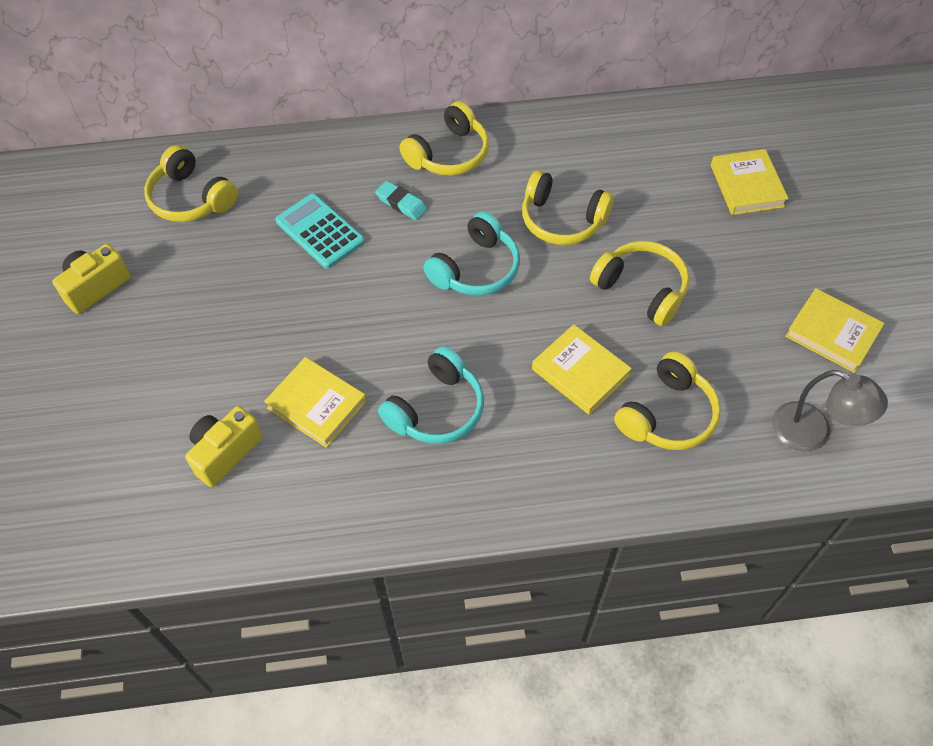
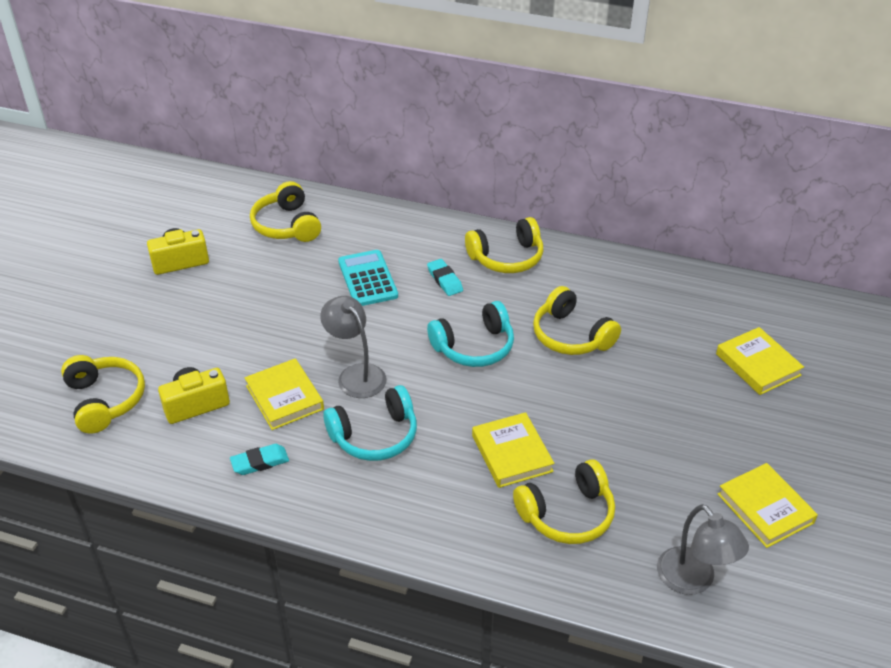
camera: 25 degrees right, 15 degrees down
yellow headphones [590,241,689,326] -> yellow headphones moved to [61,355,145,434]
yellow book [711,149,789,215] -> yellow book turned 45 degrees counterclockwise [716,327,804,395]
none -> turquoise eraser [230,444,289,475]
none -> grey lamp [320,296,387,398]

